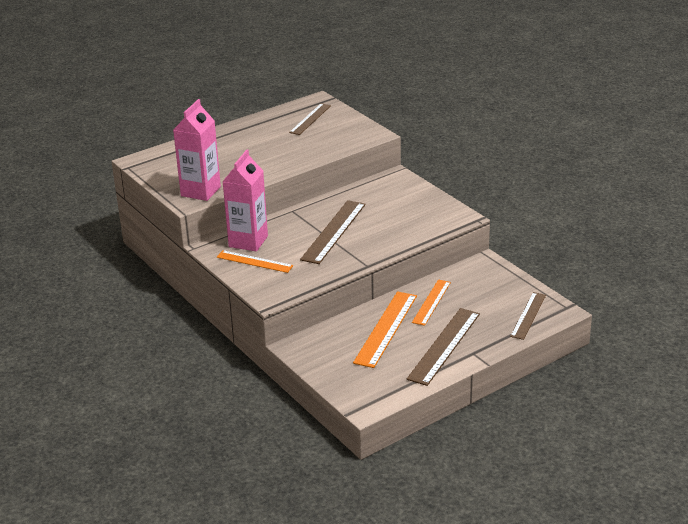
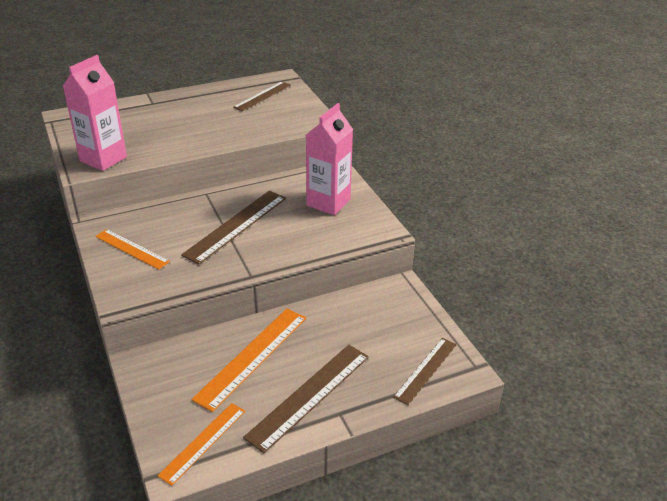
camera: 10 degrees right, 5 degrees up
pink carton [222,149,268,251] -> pink carton moved to [306,103,353,215]
orange ruler [412,279,451,326] -> orange ruler moved to [158,403,245,486]

